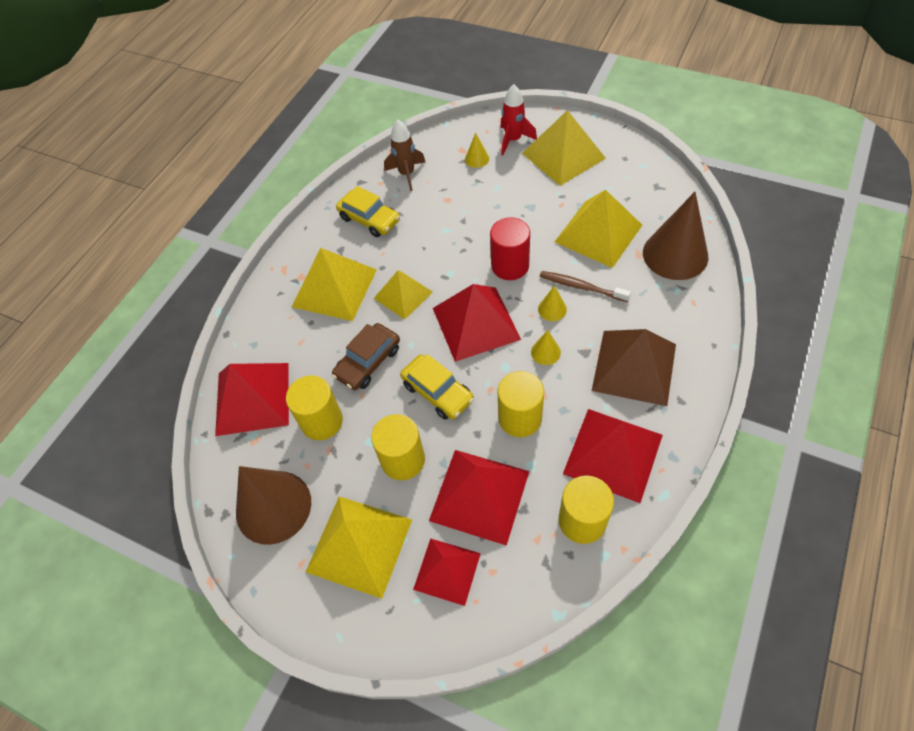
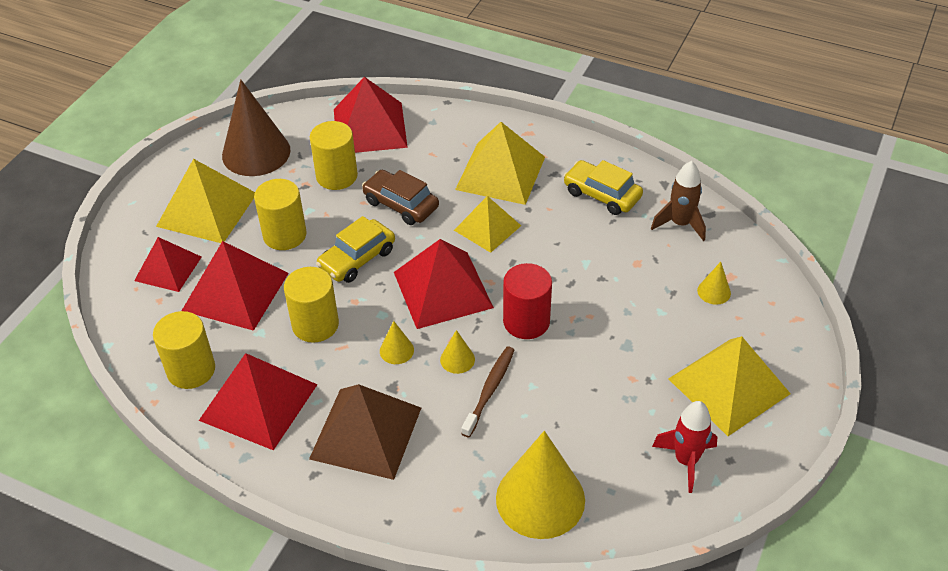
camera: 85 degrees right, 10 degrees down
yellow car [336,186,400,237] -> yellow car turned 90 degrees clockwise [564,160,643,215]
red rocket [500,84,537,155] -> red rocket moved to [652,401,717,493]
yellow pyramid [555,190,642,268] -> none
brown cone [643,192,708,280] -> yellow cone [496,431,585,539]

